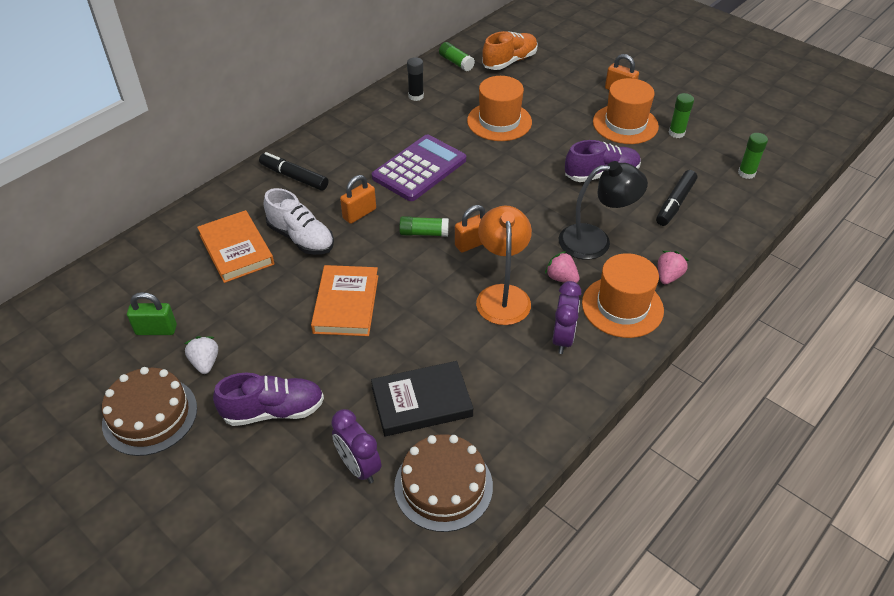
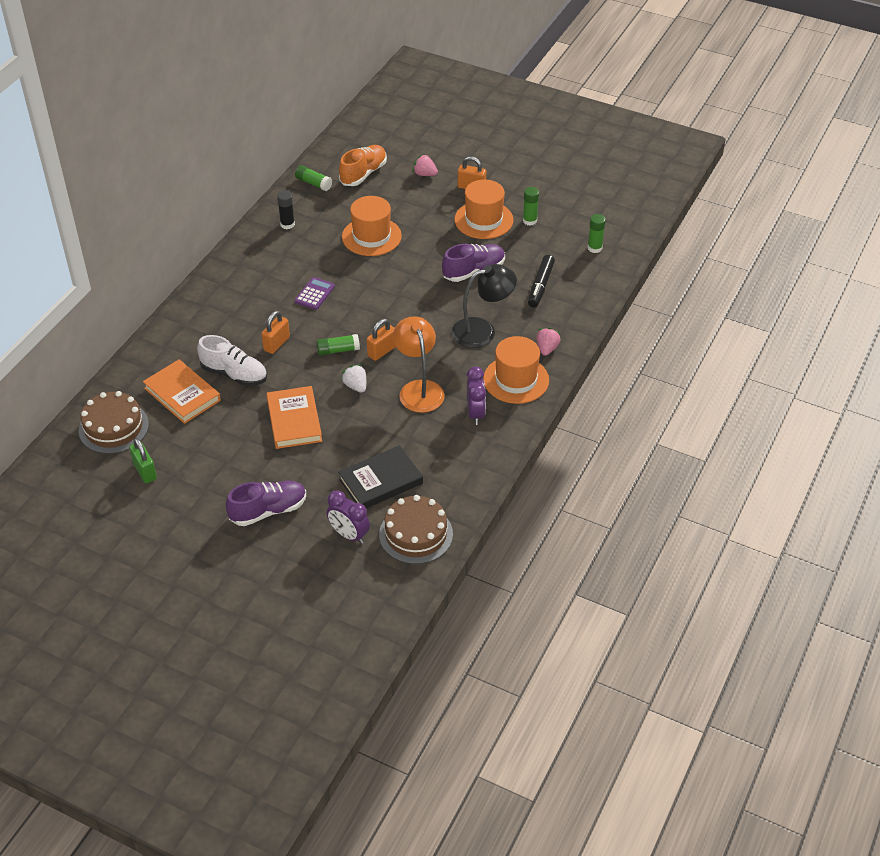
camera: 15 degrees left, 0 degrees up
brown cake [102,367,197,456] -> brown cake moved to [79,391,149,454]
green padlock [127,292,177,335] -> green padlock turned 75 degrees clockwise [129,438,157,483]
white strawberry [184,336,218,374] -> white strawberry moved to [341,364,366,393]
black marker [259,152,328,191] -> none
purple calculator [372,135,466,201] -> purple calculator [295,277,335,310], size x0.51
pink strawberry [545,251,579,283] -> pink strawberry moved to [413,154,438,176]

